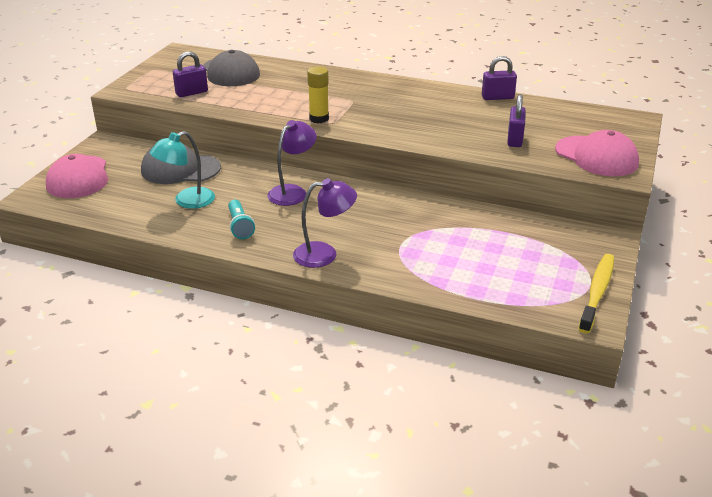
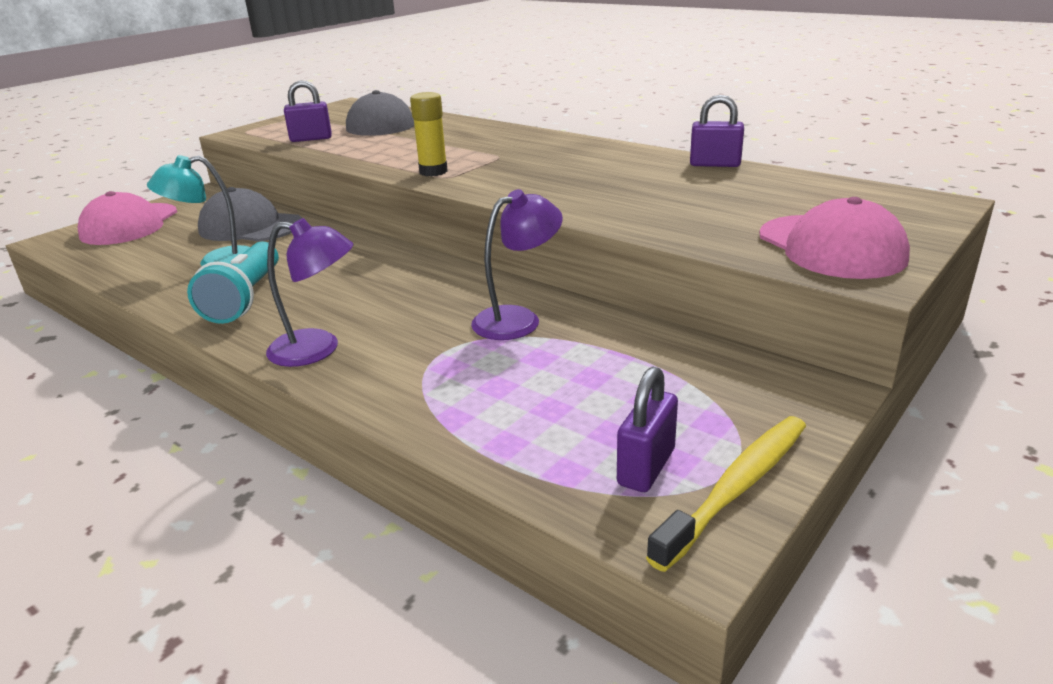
camera: 20 degrees right, 5 degrees down
turquoise flashlight [228,200,255,239] -> turquoise flashlight [187,241,279,324], size x1.56
purple lamp [267,120,317,206] -> purple lamp moved to [471,189,563,340]
purple padlock [507,94,526,147] -> purple padlock moved to [617,367,678,492]

